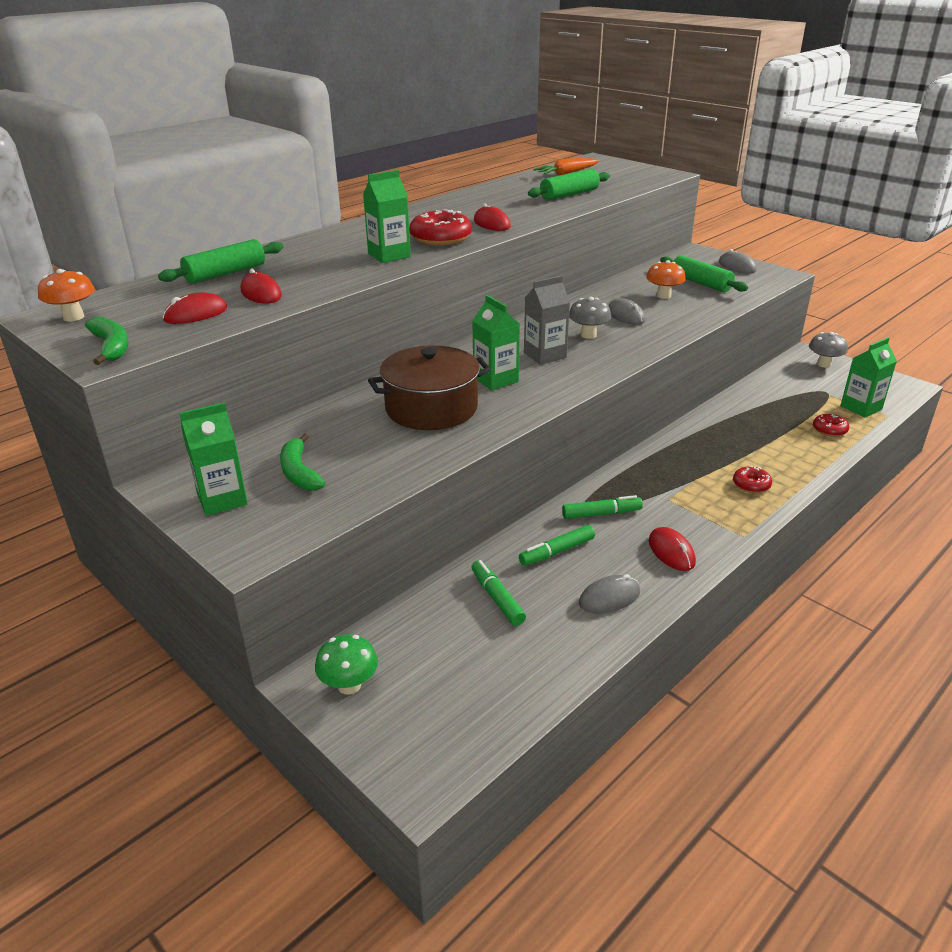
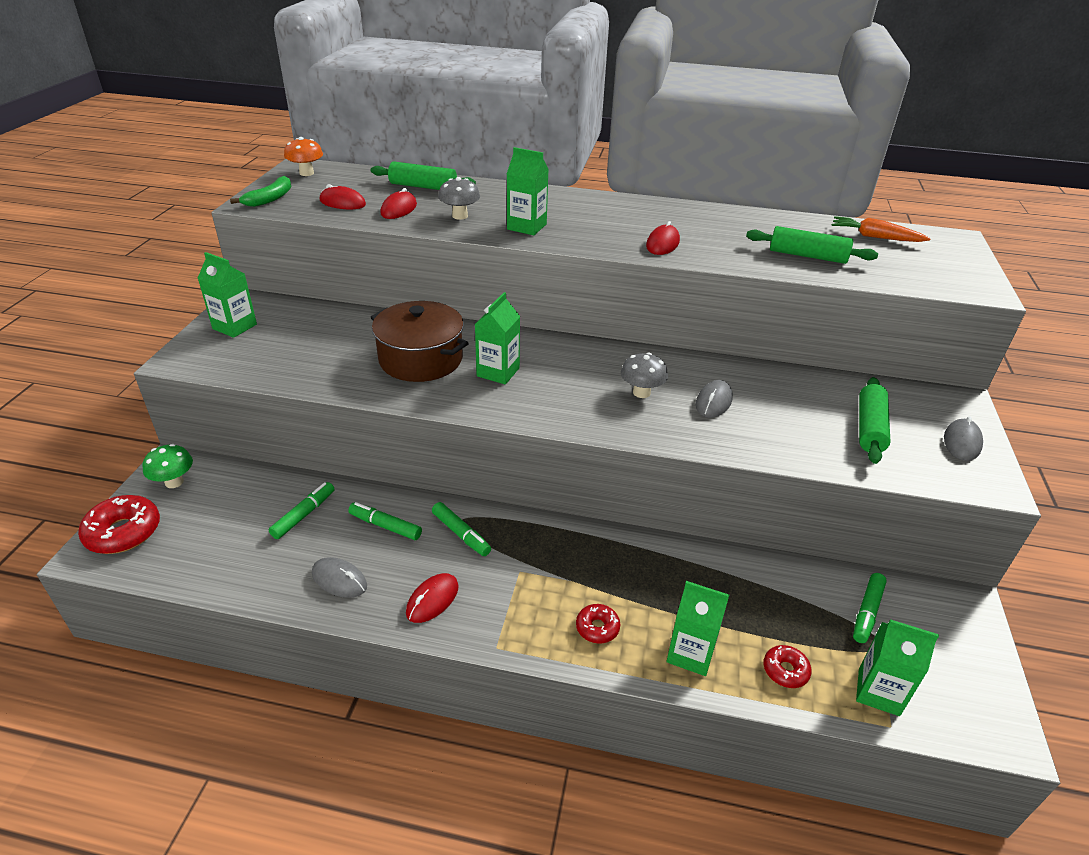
camera: 55 degrees right, 5 degrees up
green banana [280,433,325,490] -> none
red donut [409,209,472,246] -> red donut moved to [78,495,160,554]
grey carton [524,276,570,365] -> none
orange mushroom [646,260,686,299] -> none
grey mushroom [809,332,848,368] -> grey mushroom moved to [438,177,480,219]
none -> green carton [667,581,729,676]
none -> green marker [853,573,887,643]

